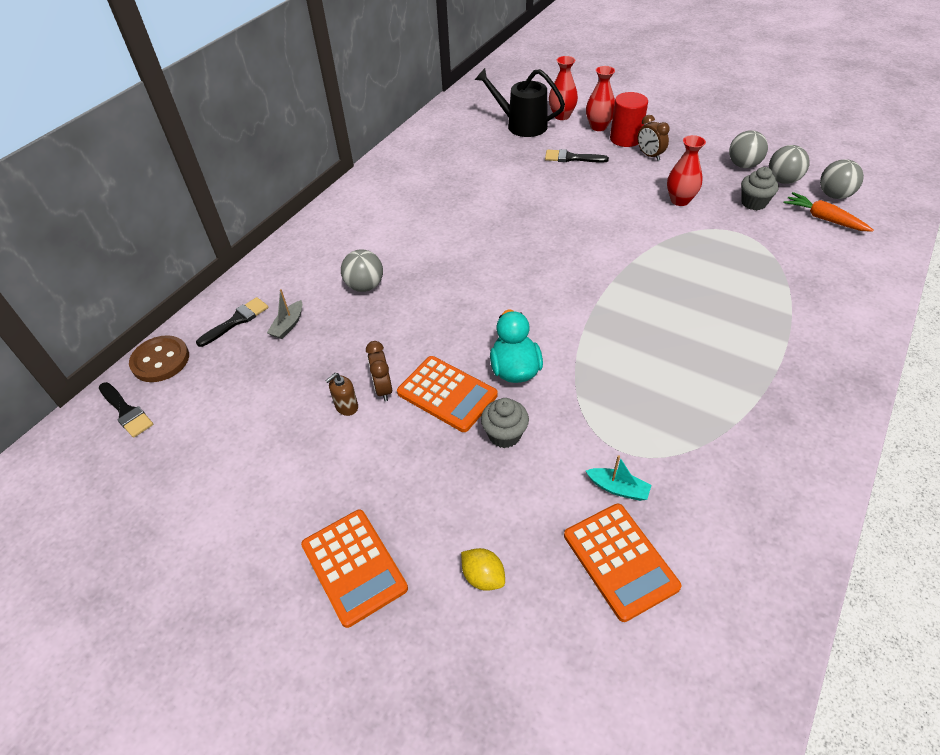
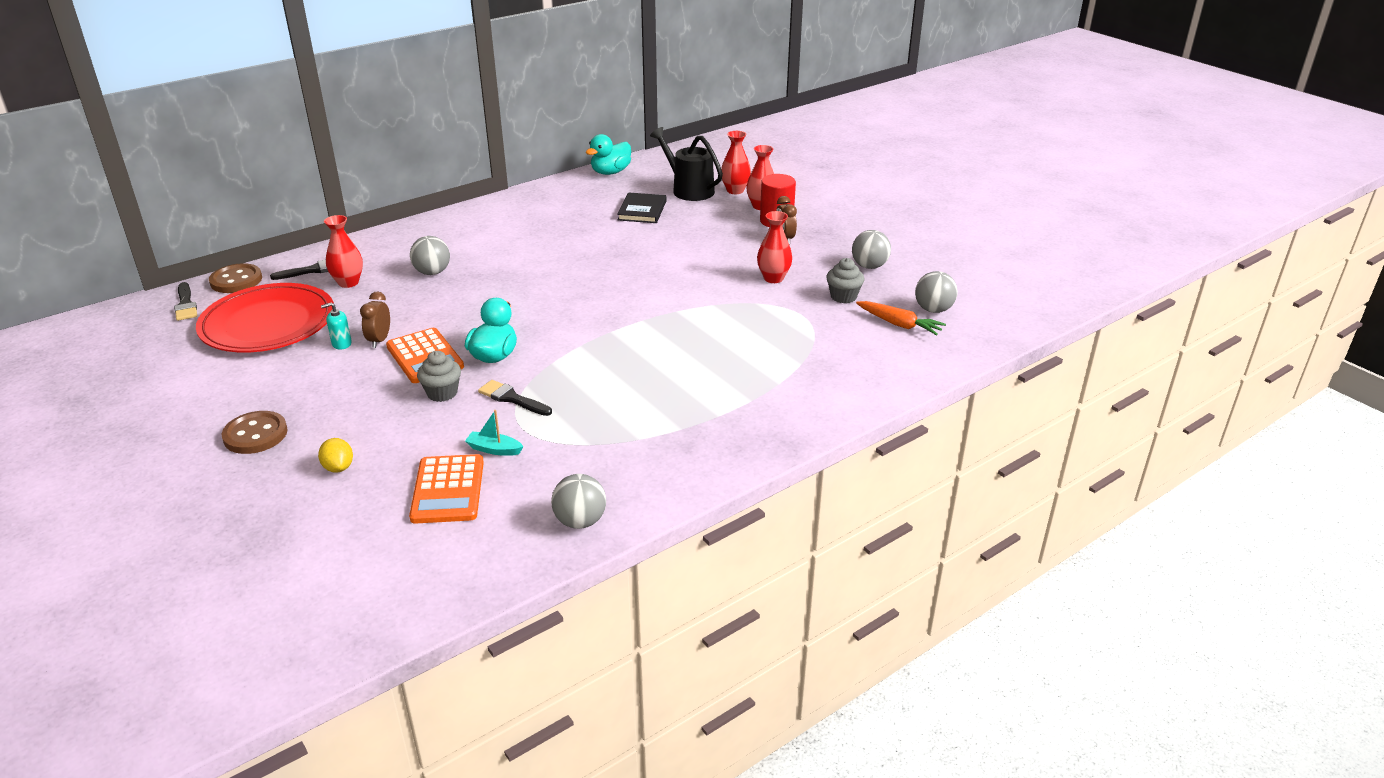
camera: 20 degrees right, 15 degrees down
grey boat [267,289,303,339] -> red vase [324,215,363,288]
orange calculator [301,510,408,628] -> brown button [221,411,288,454]
brown soap dispenser [325,373,358,416] -> turquoise soap dispenser [321,303,352,350]
black brush [545,149,609,163] -> black brush moved to [478,380,552,416]
turquoise boat [586,455,652,501] -> turquoise boat turned 150 degrees clockwise [465,410,524,456]
grey ball [769,145,810,184] -> grey ball moved to [551,474,606,529]
orange carrot [784,192,873,232] -> orange carrot turned 150 degrees clockwise [856,301,946,336]
none -> red plate [196,283,334,353]
none -> turquoise duck [586,134,631,175]
none -> black book [617,192,666,223]

